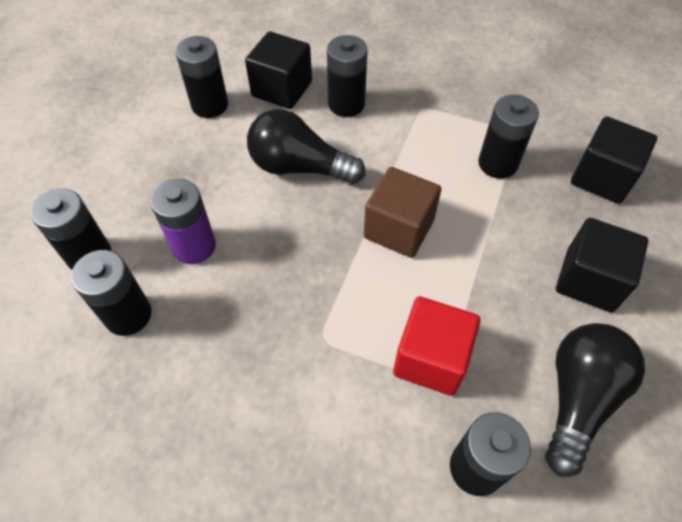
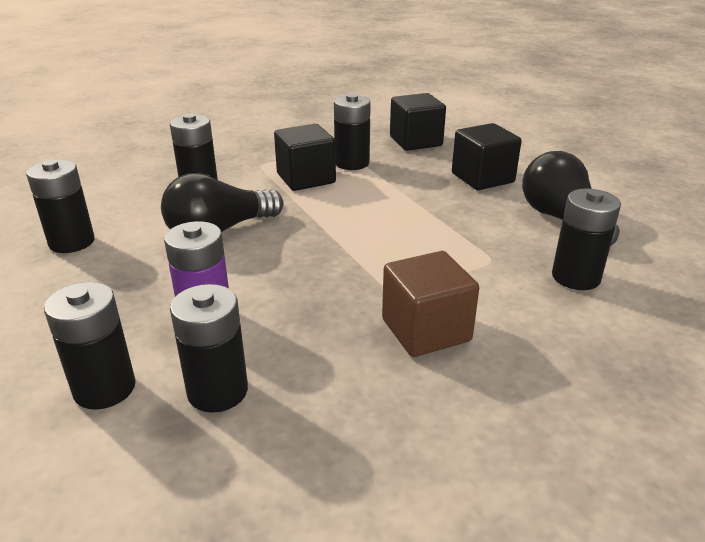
camera: 50 degrees left, 25 degrees down
black cube [245,31,312,109] -> black cube moved to [274,124,336,191]
brown cube [364,167,441,258] -> brown cube moved to [382,251,479,357]
red cube [393,296,480,396] -> none

